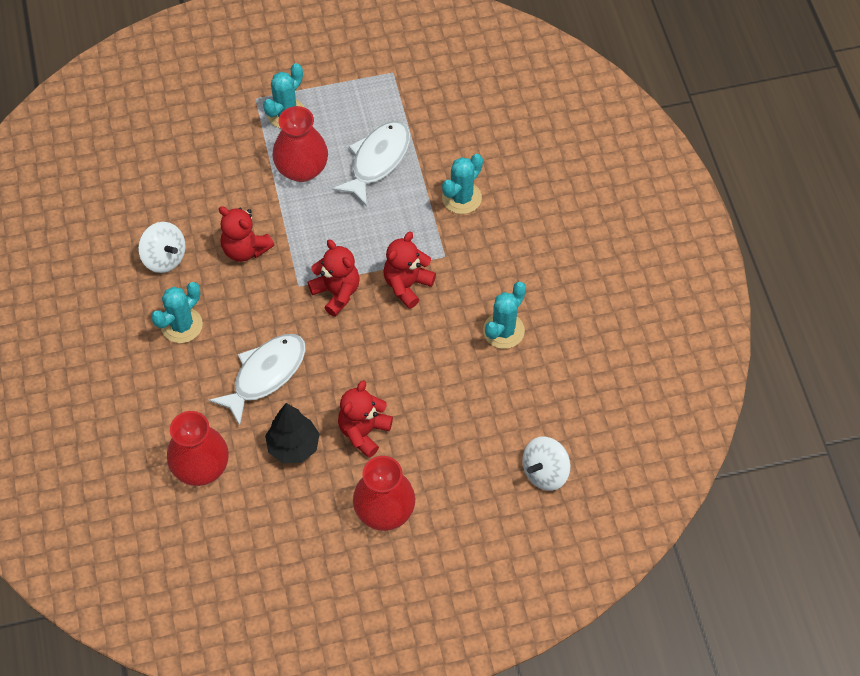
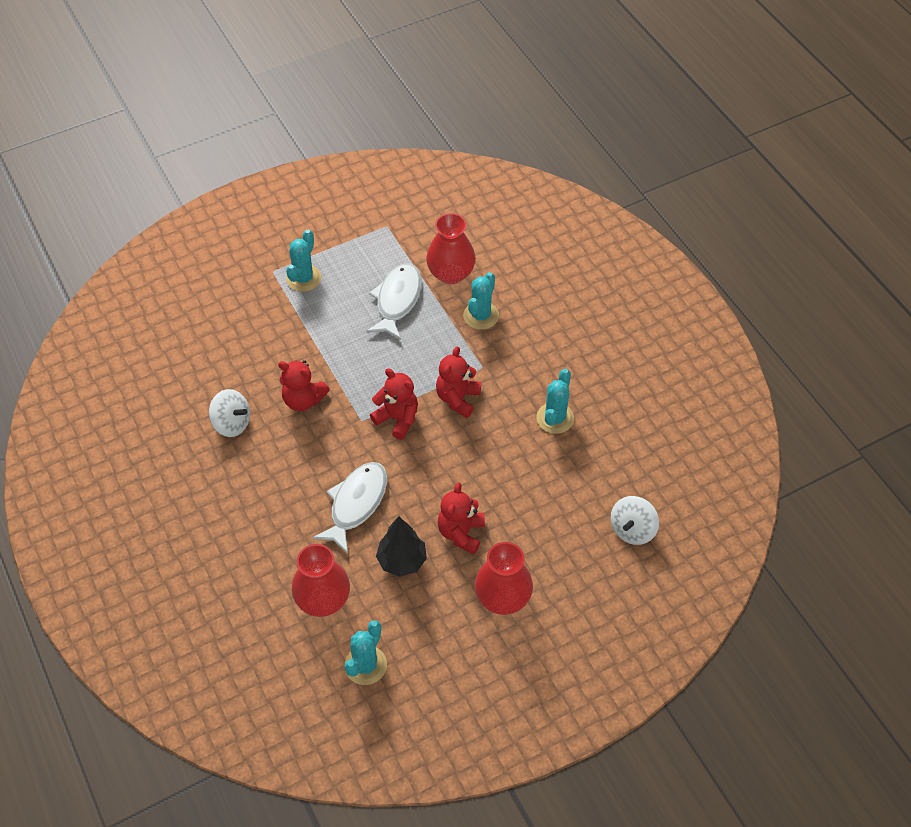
camera: 15 degrees left, 5 degrees down
turquoise cactus [151,282,203,343] -> turquoise cactus moved to [344,620,387,685]
red vase [273,106,328,182] -> red vase moved to [426,213,476,284]

